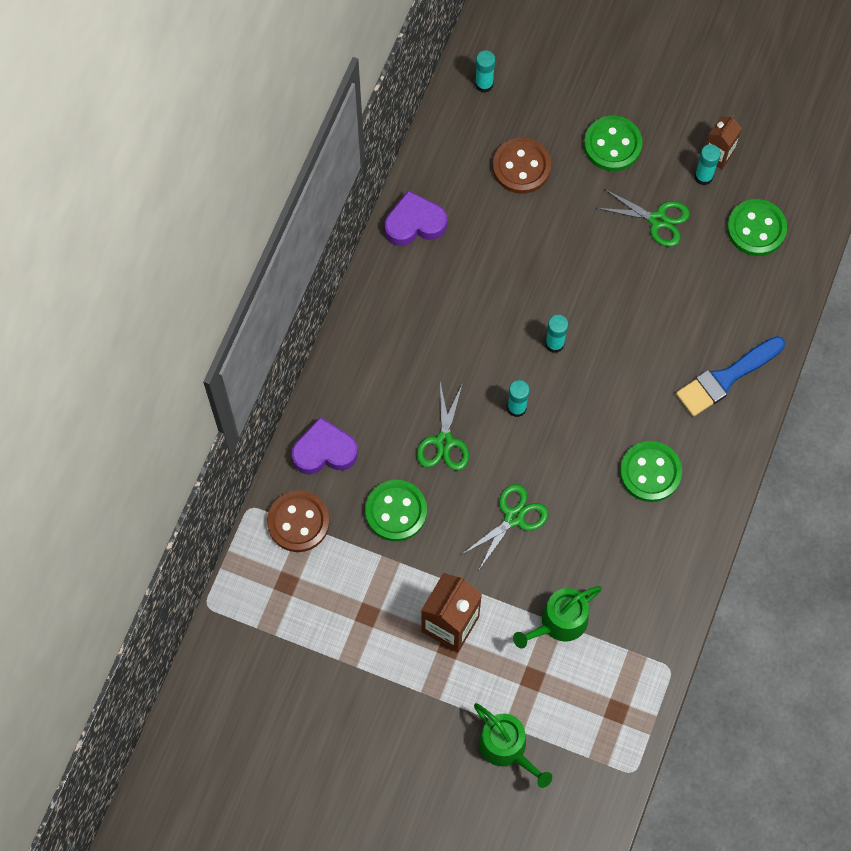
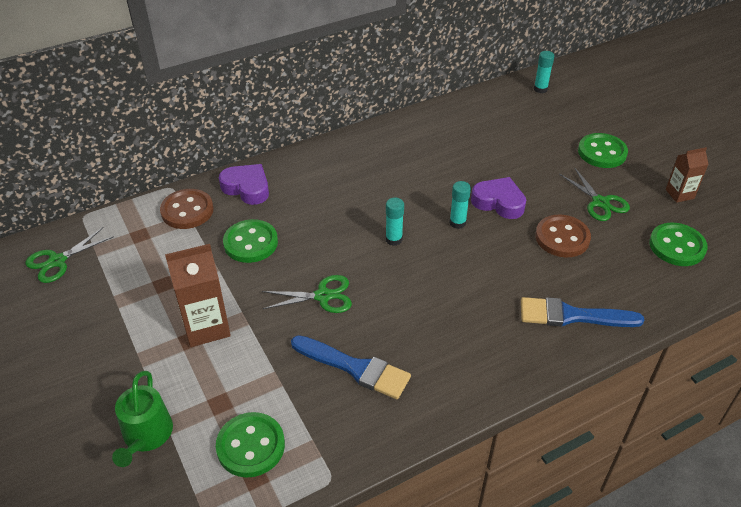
camera: 40 degrees right, 25 degrees down
purple heart [385,190,447,246] -> purple heart moved to [471,177,526,219]
green scissors [417,383,469,471] -> green scissors moved to [25,227,114,283]
brown button [493,138,551,194] -> brown button moved to [535,215,591,257]
green watering can [513,586,602,649] -> none
green button [620,441,682,502] -> green button moved to [216,412,285,478]
turquoise glue stick [695,144,721,185] -> none
none -> blue brush [291,335,411,399]

